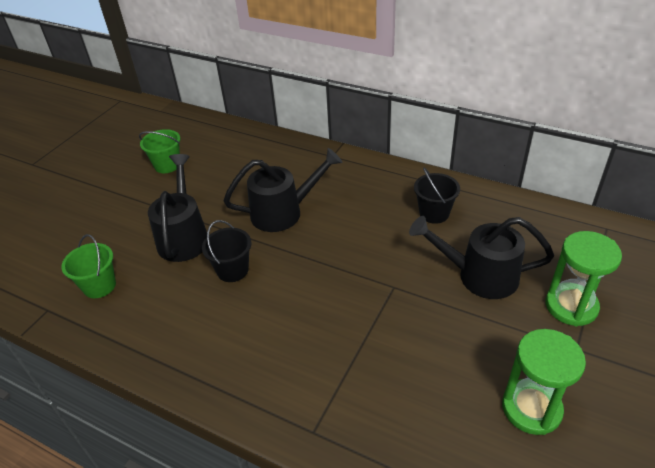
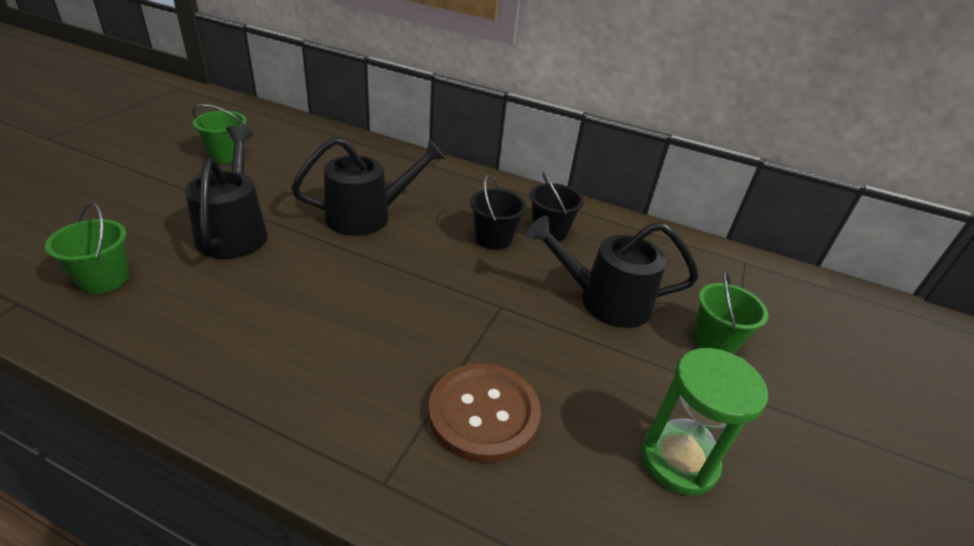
camera: 10 degrees left, 5 degrees down
black bucket [202,220,251,282] -> black bucket moved to [470,175,526,250]
green hourglass [546,231,622,326] -> green bucket [694,270,768,354]
none -> brown button [428,363,541,463]

